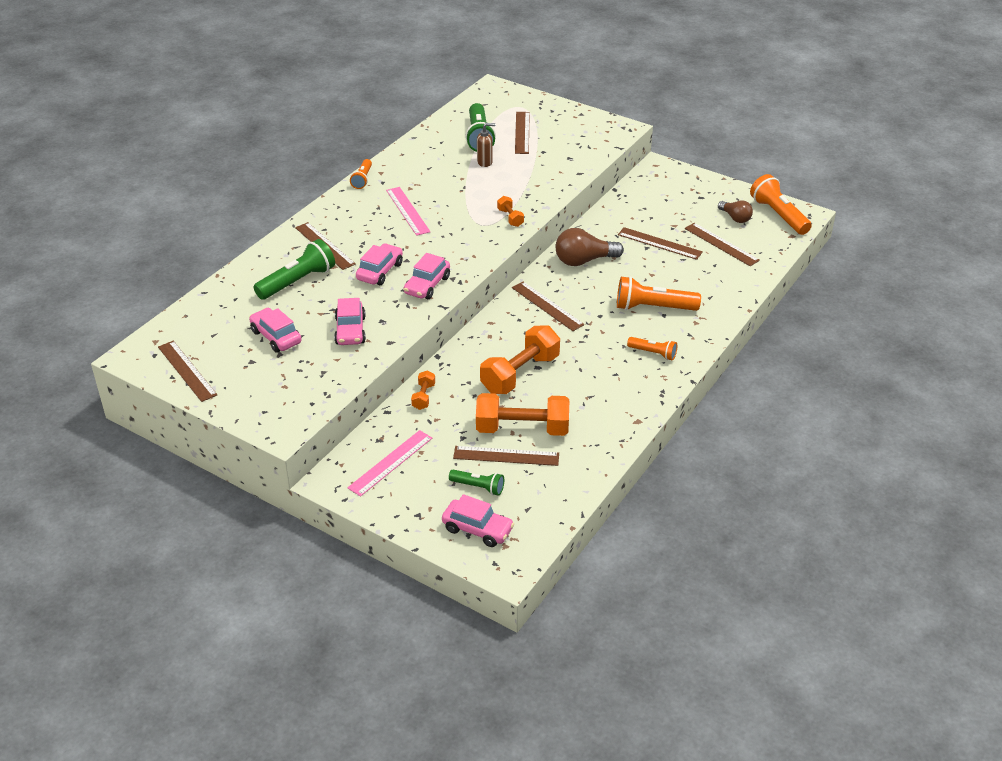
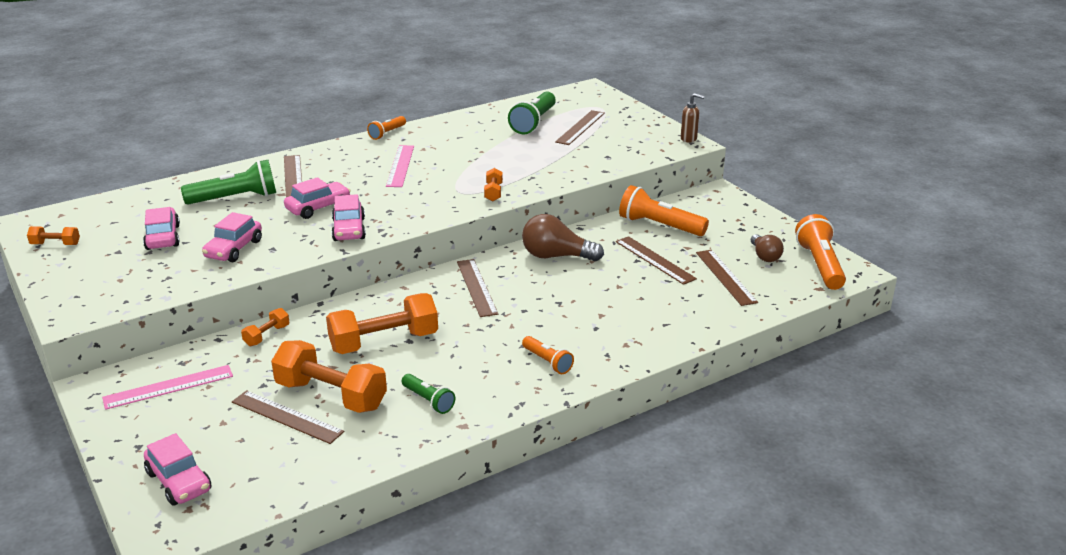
camera: 25 degrees right, 10 degrees down
brown ruler [158,341,217,402] -> orange dumbbell [27,226,80,245]
pink car [404,253,450,299] -> pink car turned 60 degrees counterclockwise [331,194,366,241]
green flashlight [449,470,504,496] -> green flashlight moved to [402,374,455,414]
brown soap dispenser [477,123,496,167] -> brown soap dispenser moved to [681,93,705,143]
orange flashlight [617,276,701,311] -> orange flashlight moved to [619,185,709,236]

